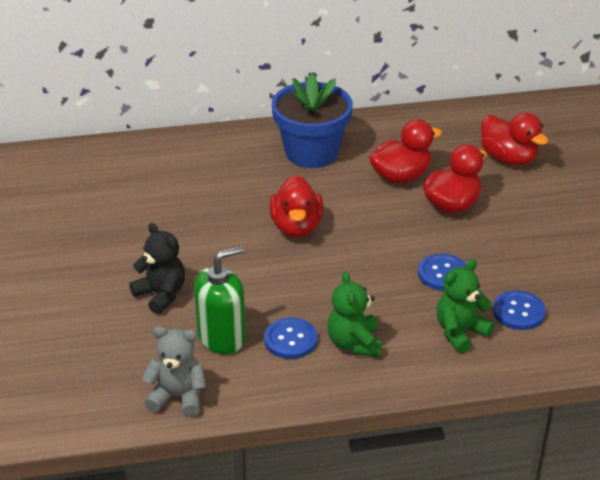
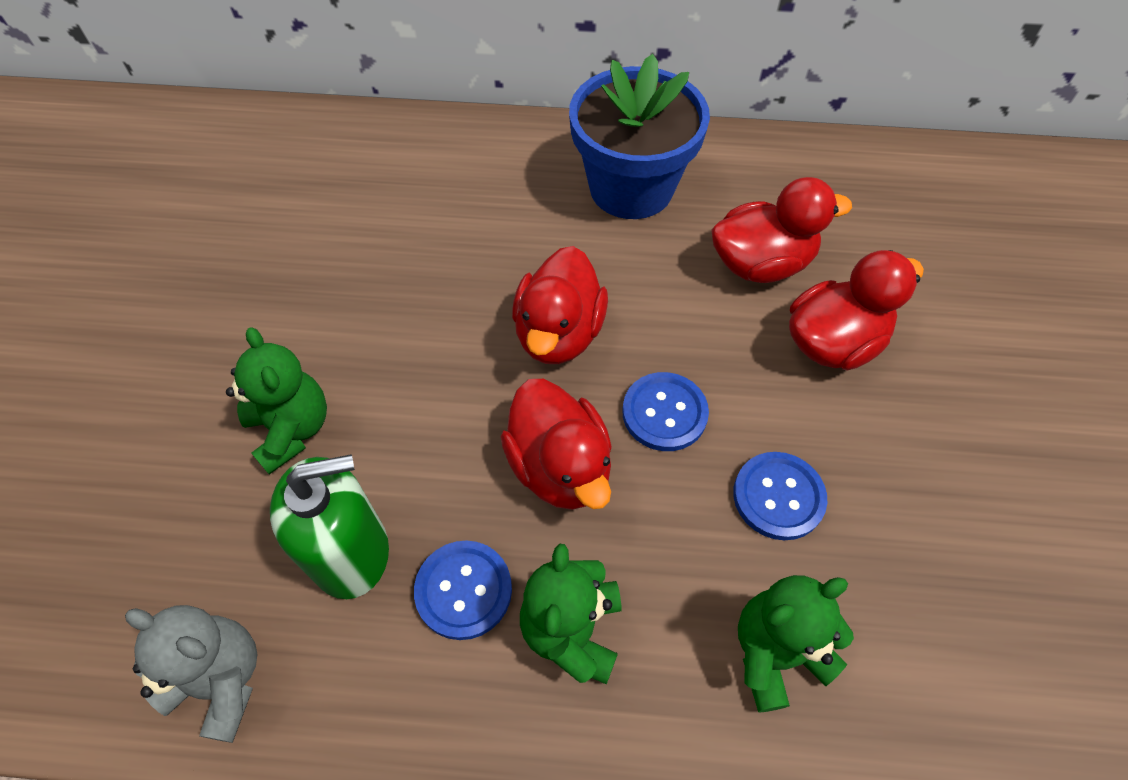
camera: 15 degrees right, 20 degrees up
black teddy bear [129,223,185,314] -> green teddy bear [226,327,327,474]
red duck [481,113,548,166] -> red duck moved to [501,379,612,510]
blue button [493,290,546,330] -> blue button moved to [622,372,709,451]

